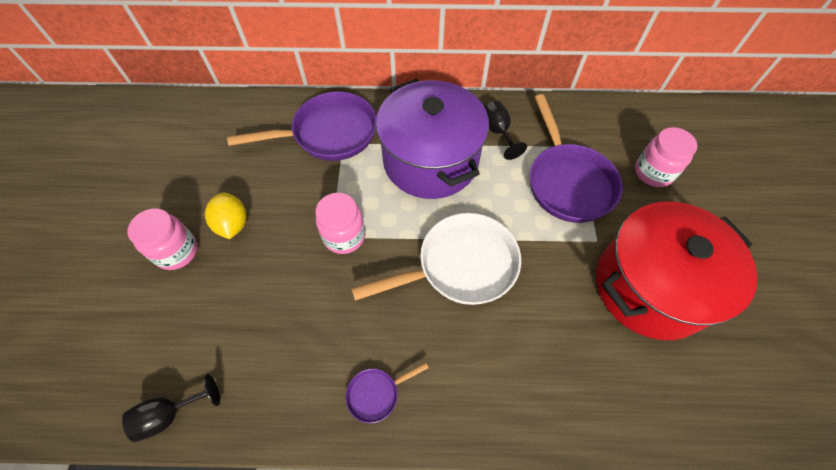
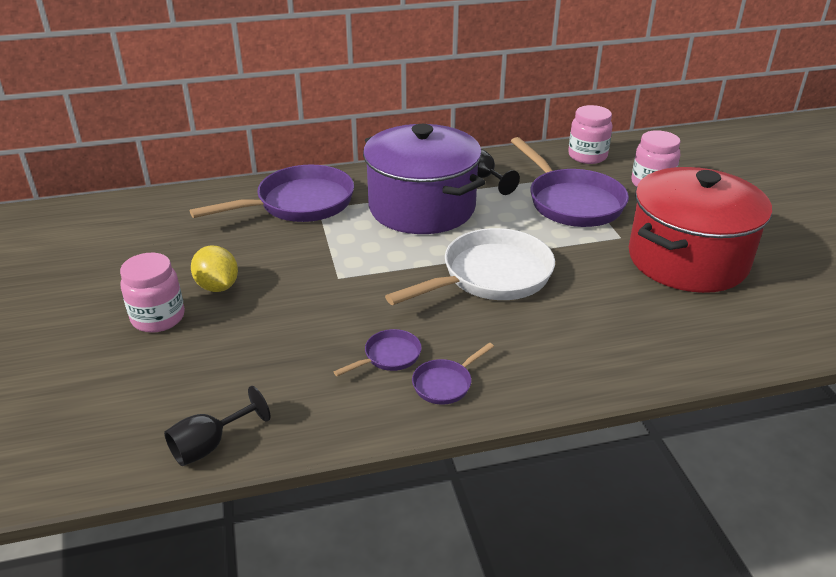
camera: 15 degrees left, 25 degrees down
pink jar [316,193,365,254] -> pink jar moved to [568,105,613,164]
none -> purple pan [334,329,422,376]

